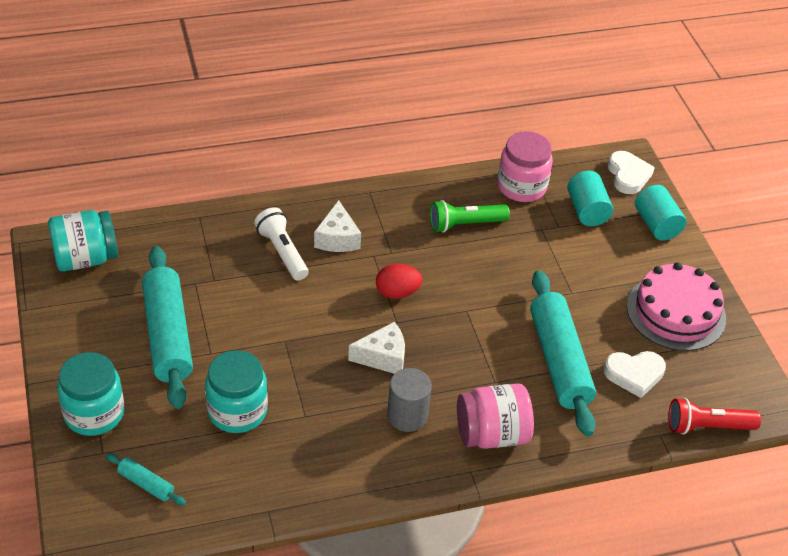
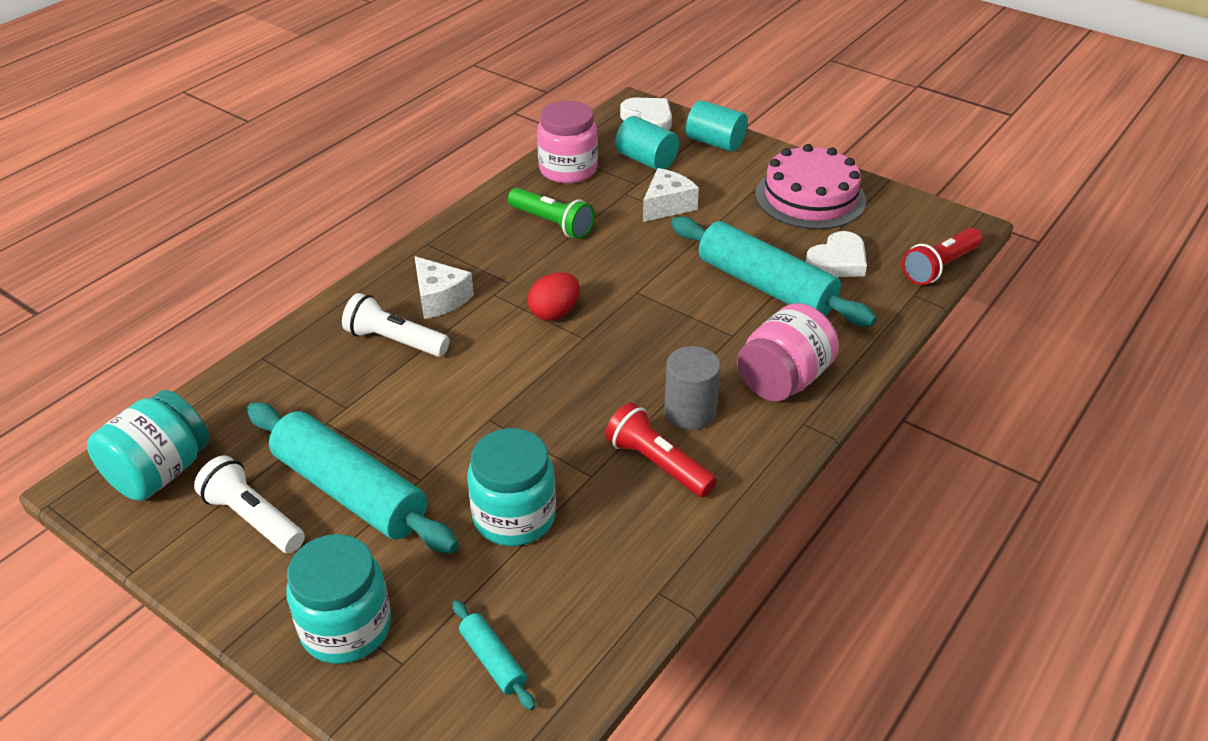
camera: 35 degrees left, 5 degrees down
turquoise rolling pin [106,453,186,506] -> turquoise rolling pin turned 60 degrees clockwise [452,600,535,710]
white cheese [348,322,405,374] -> white cheese moved to [643,168,699,222]
green flashlight [430,200,510,233] -> green flashlight turned 90 degrees counterclockwise [508,188,595,239]
none -> white flashlight [194,455,305,553]
none -> red flashlight [605,403,717,497]

